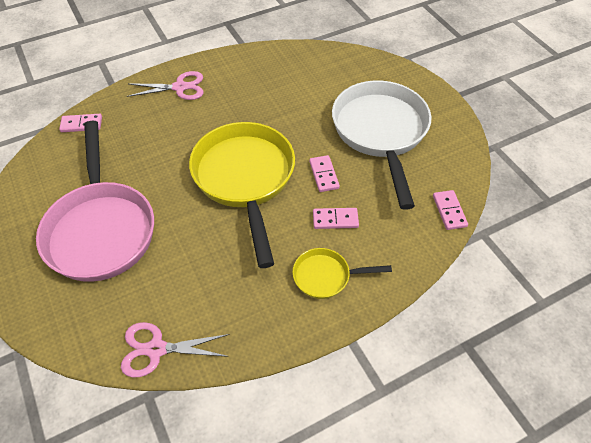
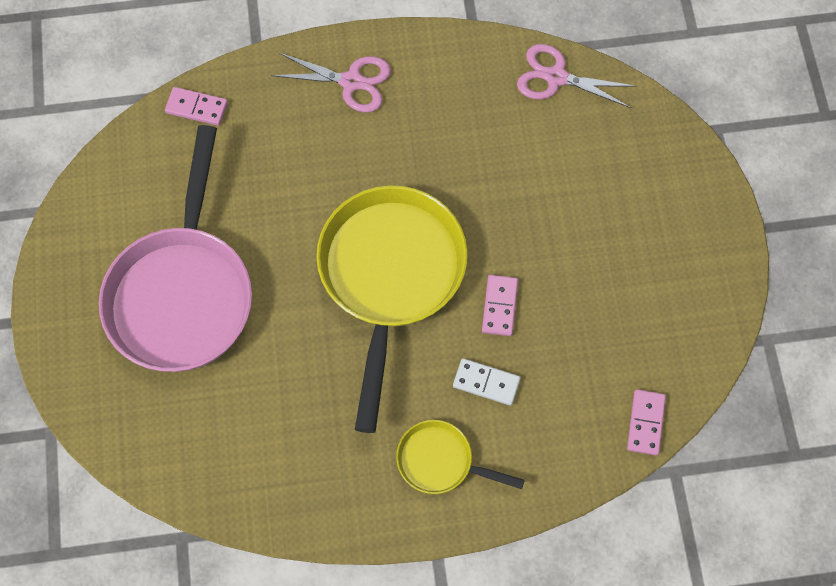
camera: 20 degrees right, 15 degrees up
pink scissors [121,322,230,377] -> pink scissors moved to [517,44,637,108]
pink domino [313,208,359,229] -> white domino [453,358,521,406]
white pan [332,81,431,210] -> none

